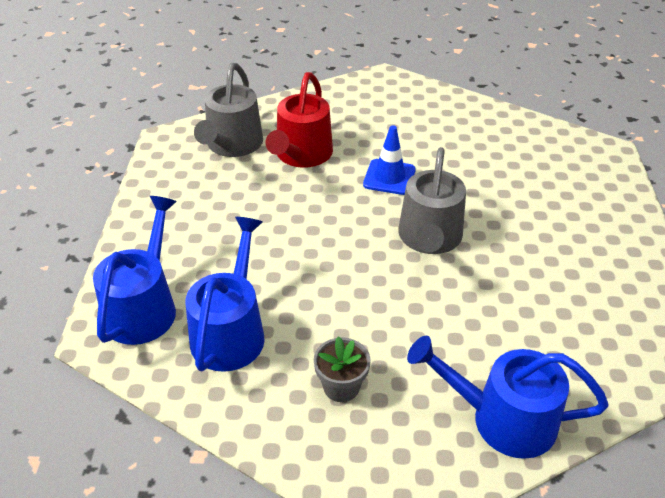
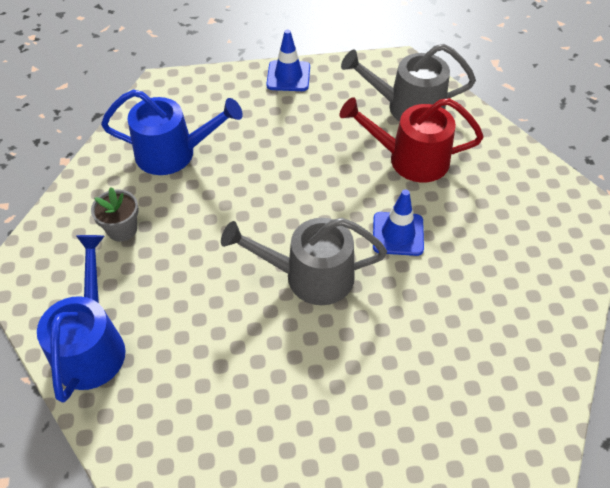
camera: 80 degrees right, 10 degrees up
blue watering can [93,196,177,345] -> none
none -> blue traffic cone [266,29,310,91]

